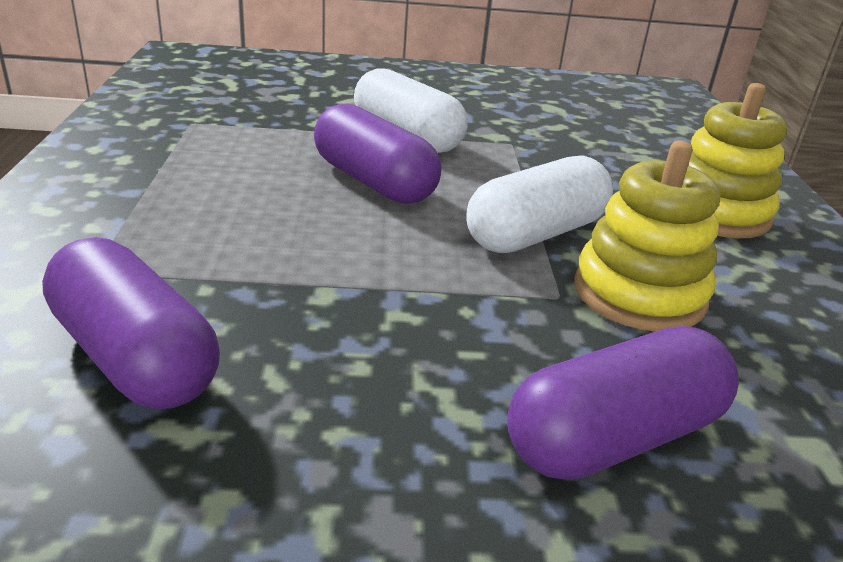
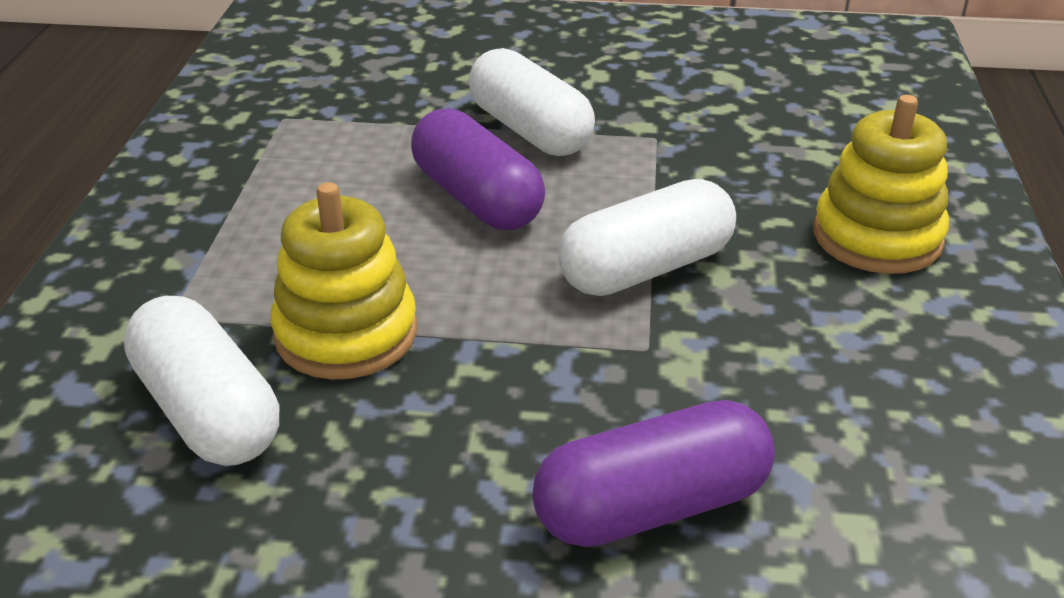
camera: 10 degrees right, 5 degrees up
purple capsule [42,237,220,409] -> white capsule [124,296,279,466]
yellow stacking toy [574,140,720,331] -> yellow stacking toy moved to [271,182,417,380]

